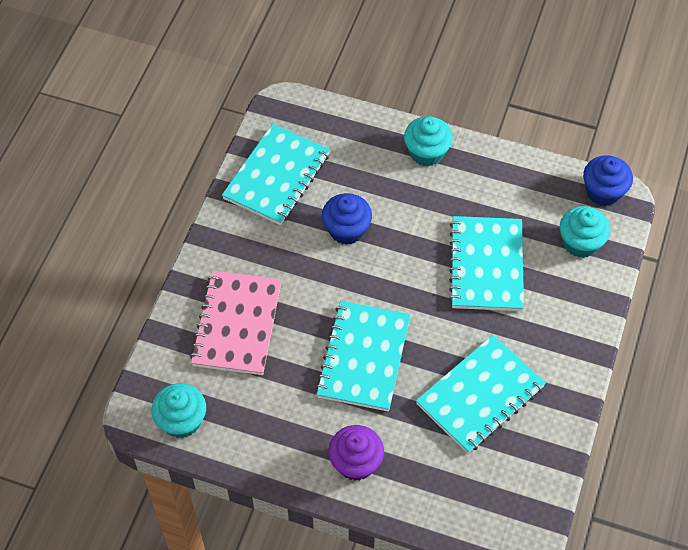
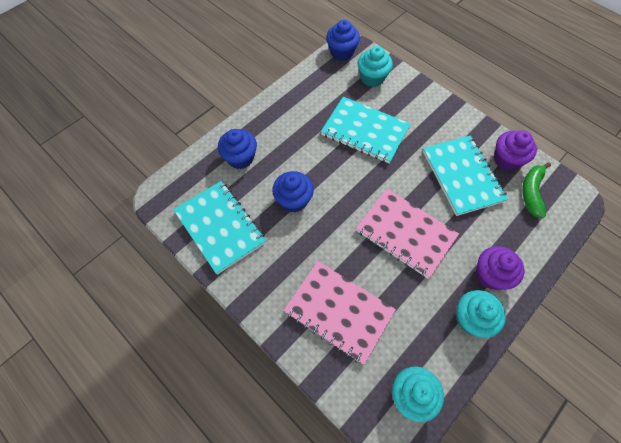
camera: 65 degrees left, 5 degrees up
turquoise notebook [315,301,410,412] -> pink notebook [356,189,459,279]
turquoise cupcake [404,116,453,166] -> turquoise cupcake moved to [456,290,506,338]
none -> blue cupcake [218,129,257,169]
none -> purple cupcake [494,130,537,171]
none -> green banana [522,162,551,219]

